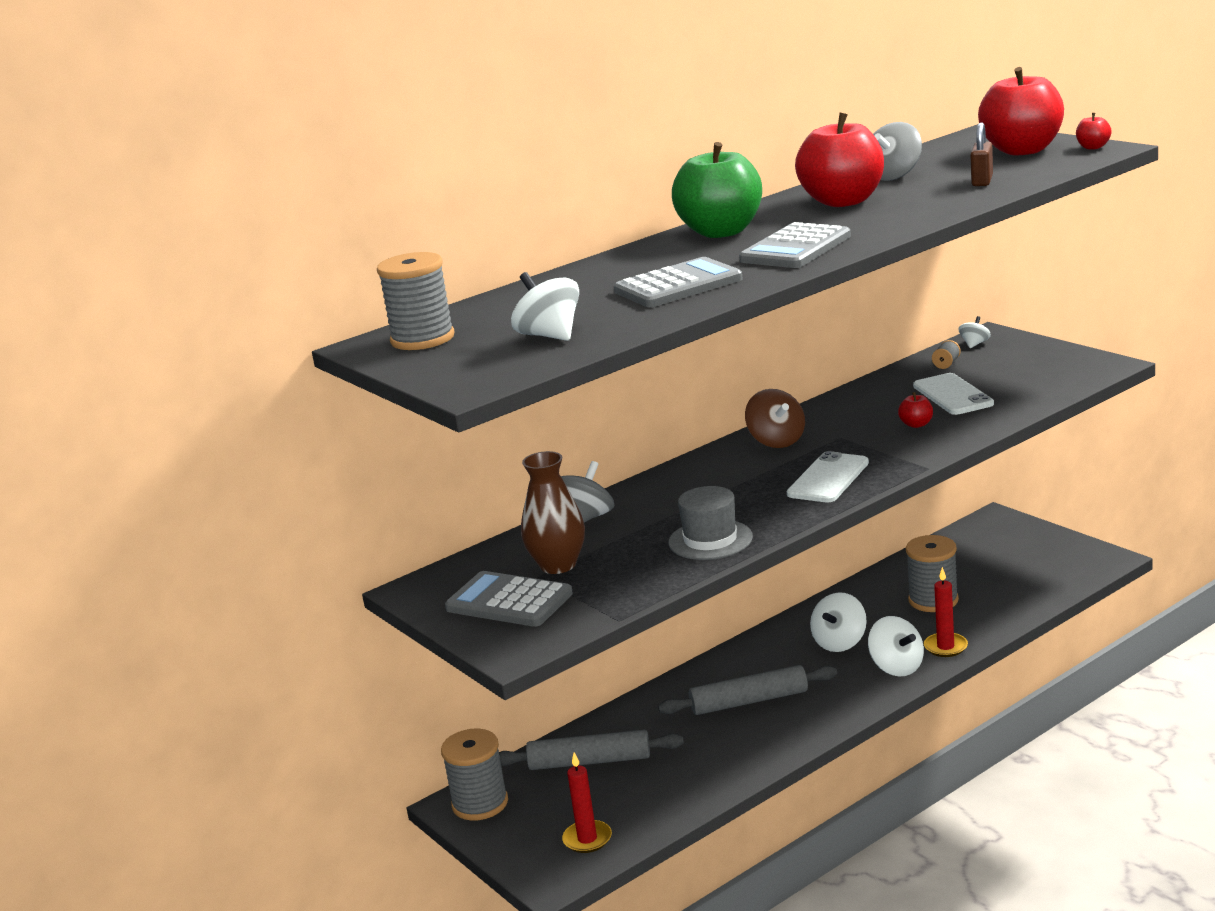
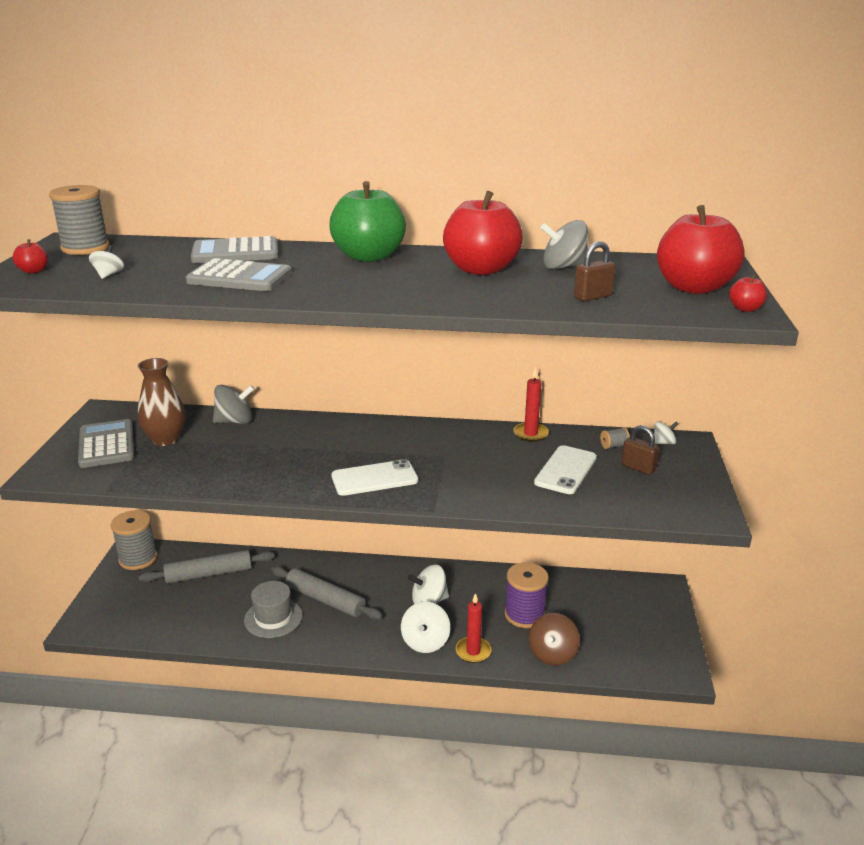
camera: 40 degrees right, 5 degrees up
grey rolling pin [499,729,684,770] -> grey rolling pin turned 60 degrees counterclockwise [139,550,275,584]
white spinning top [511,272,579,341] -> white spinning top [89,245,124,279], size x0.57
red candle [562,753,612,853] -> red candle moved to [513,367,549,442]
grey hat [668,486,753,560] -> grey hat moved to [244,581,303,638]
grey calculator [739,222,851,268] -> grey calculator moved to [191,236,278,263]
brown spinning top [745,389,805,448] -> brown spinning top moved to [529,613,580,666]
red apple [898,392,933,428] -> red apple moved to [13,239,48,274]
grey spool [906,535,959,612] -> purple spool [505,562,549,628]
none -> brown padlock [621,425,660,475]

